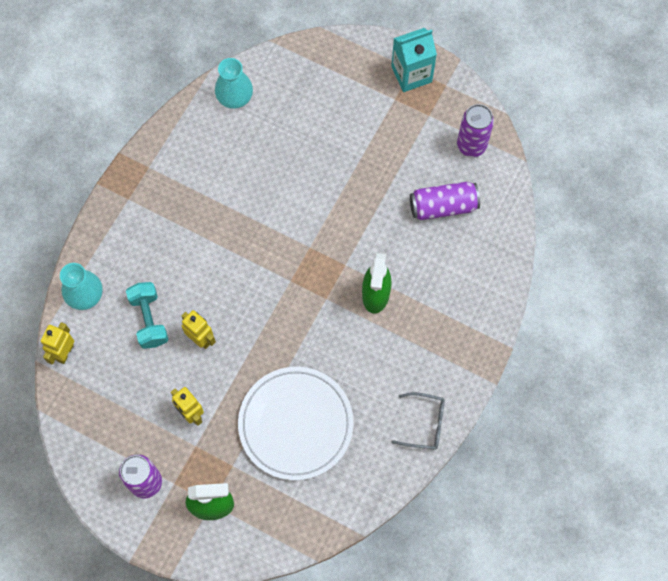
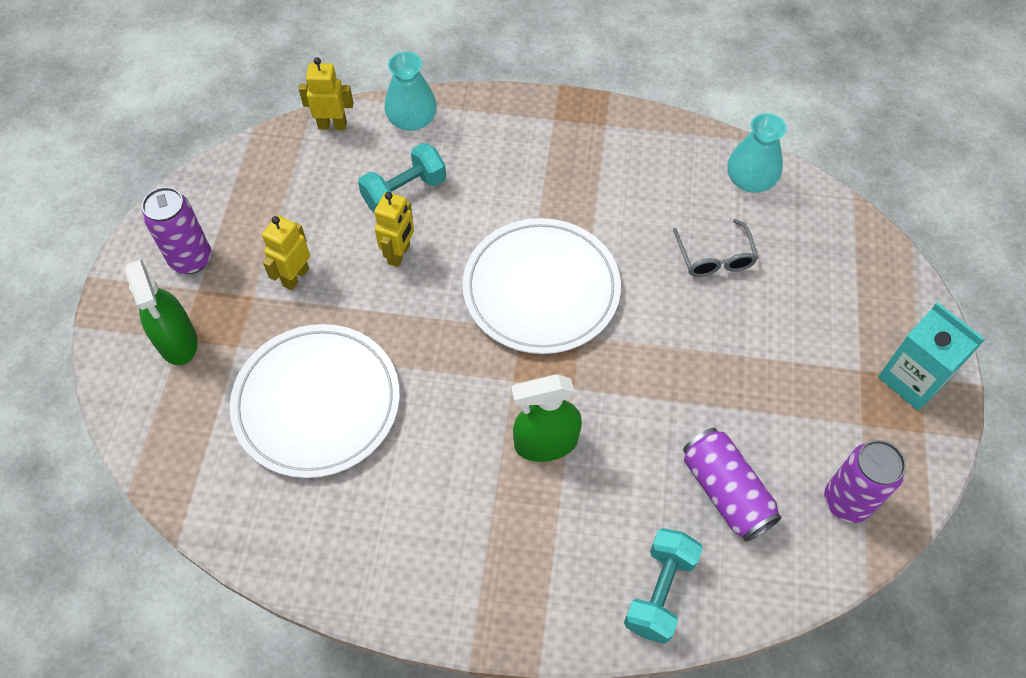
camera: 70 degrees right, 10 degrees down
grey glasses [392,392,445,450] -> grey glasses moved to [673,219,758,277]
none -> white plate [462,218,621,354]
none -> turquoise dumbbell [624,528,703,644]

